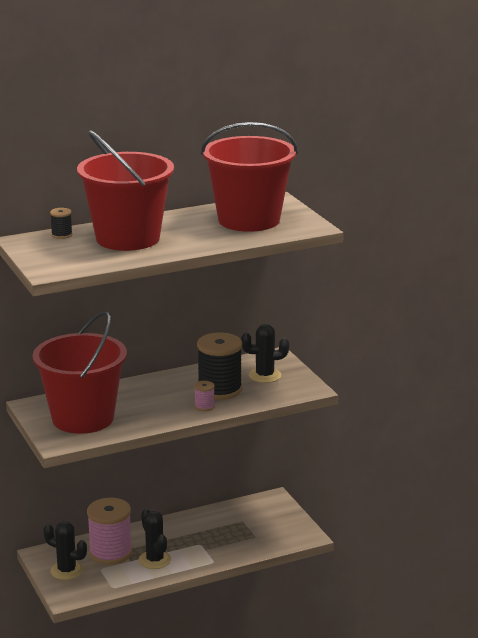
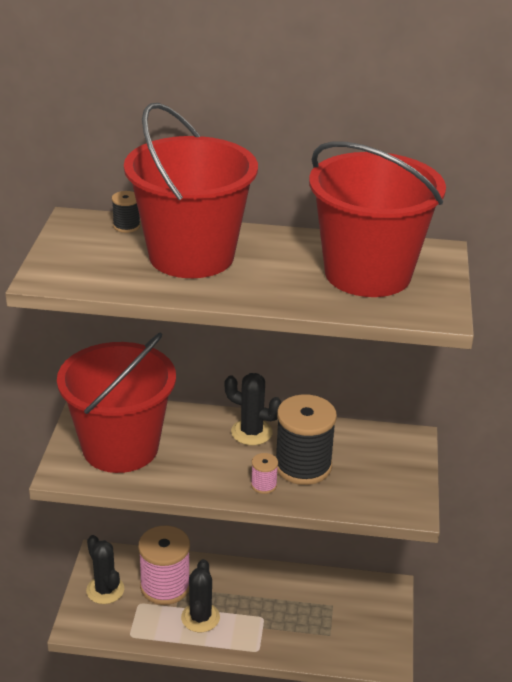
camera: 30 degrees right, 10 degrees up
black cactus [241,324,289,383] -> black cactus moved to [224,373,282,445]

